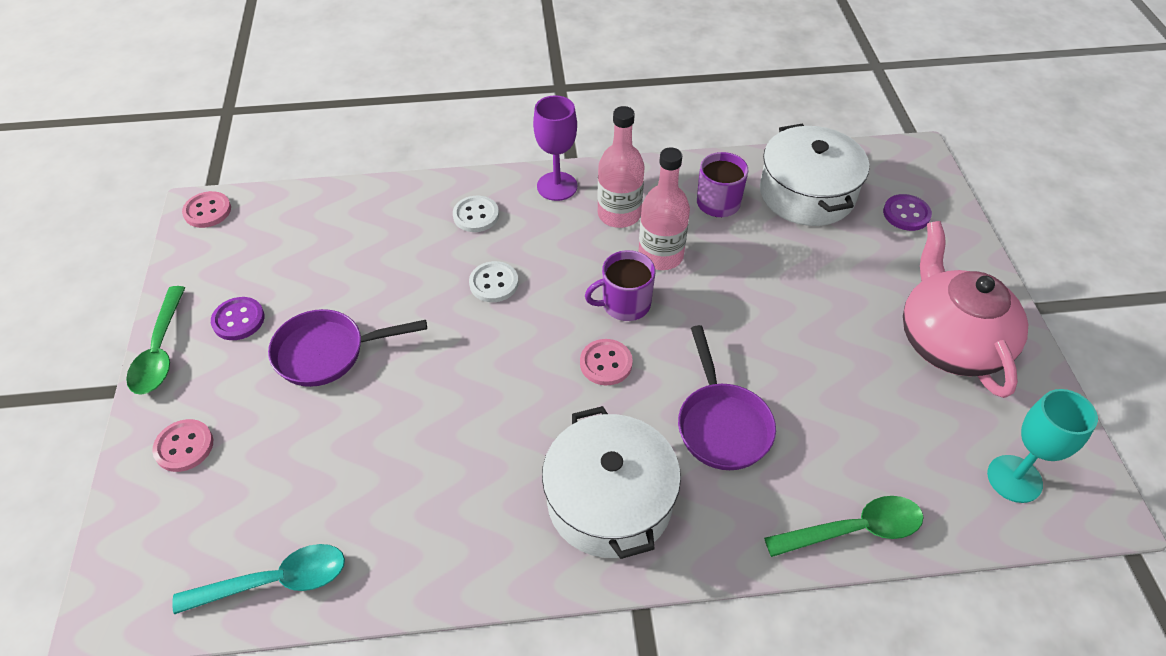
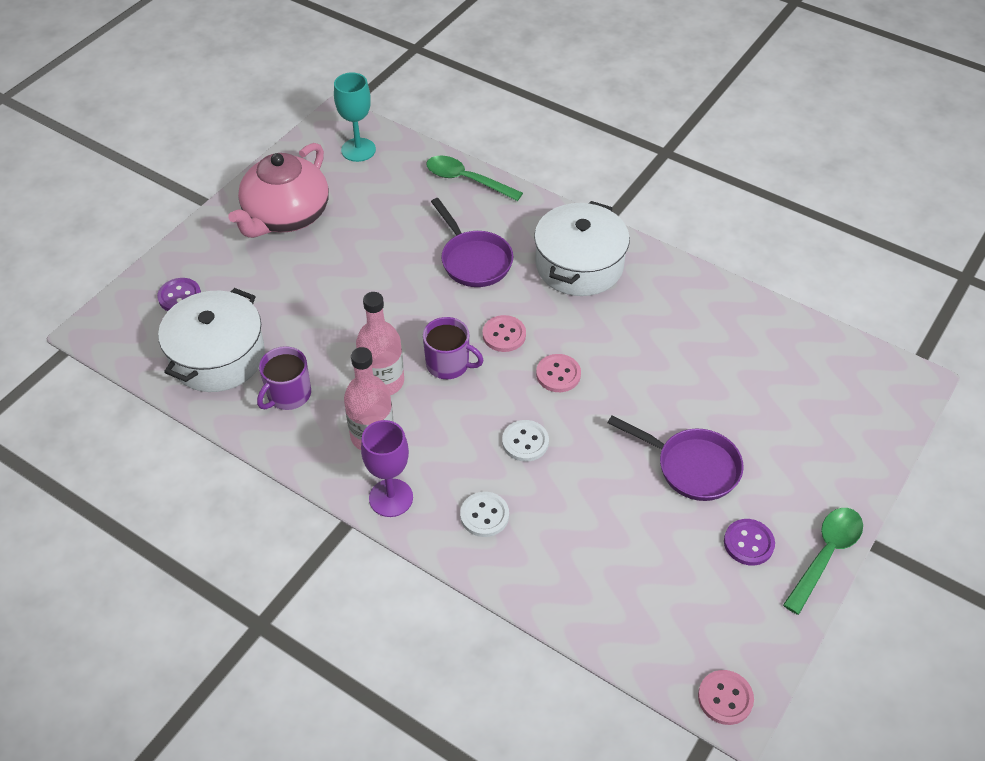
camera: 140 degrees left, 0 degrees up
pink button [152,419,213,472] -> pink button moved to [536,354,581,392]
turquoise spoon [172,544,345,614] -> none
purple pan [678,325,776,470] -> purple pan turned 120 degrees clockwise [431,198,513,287]

